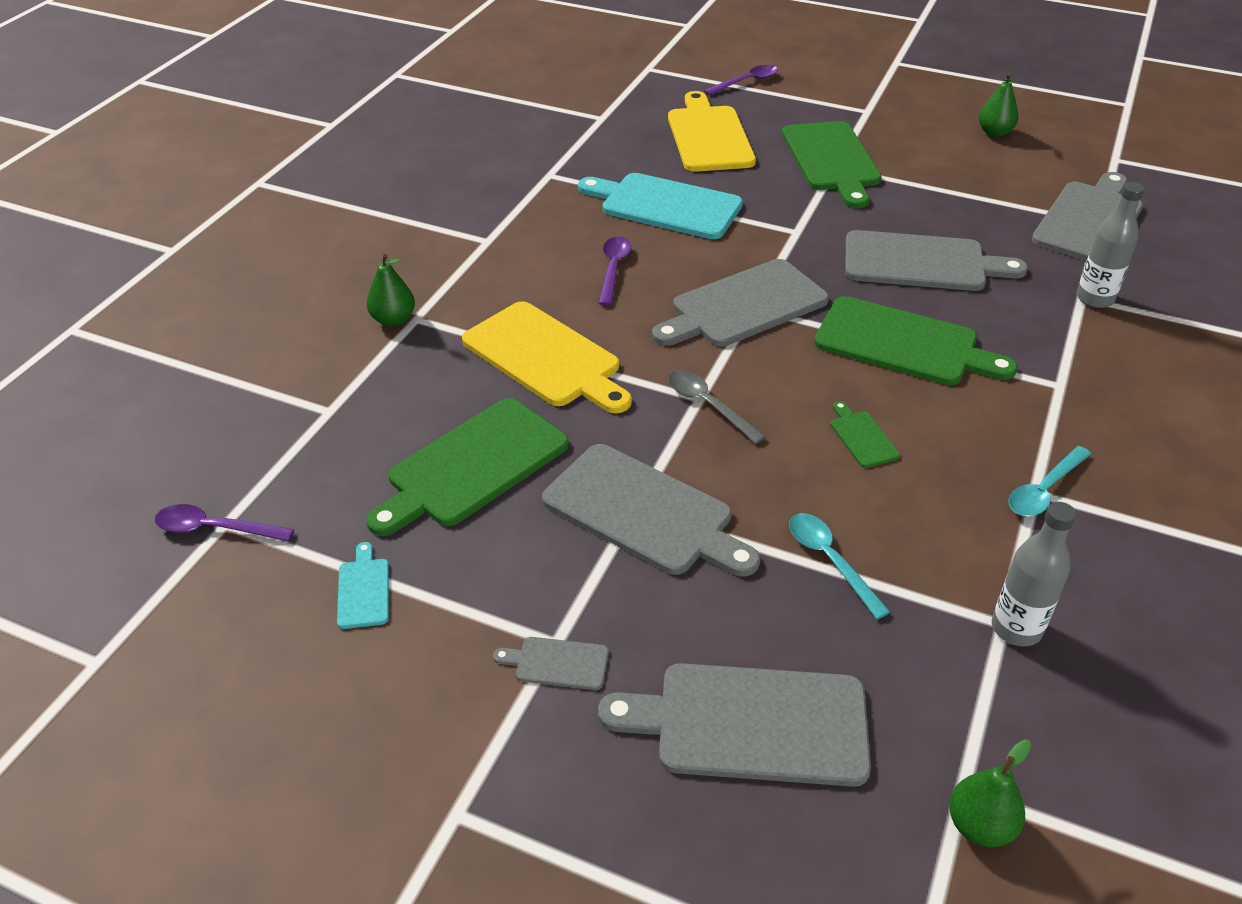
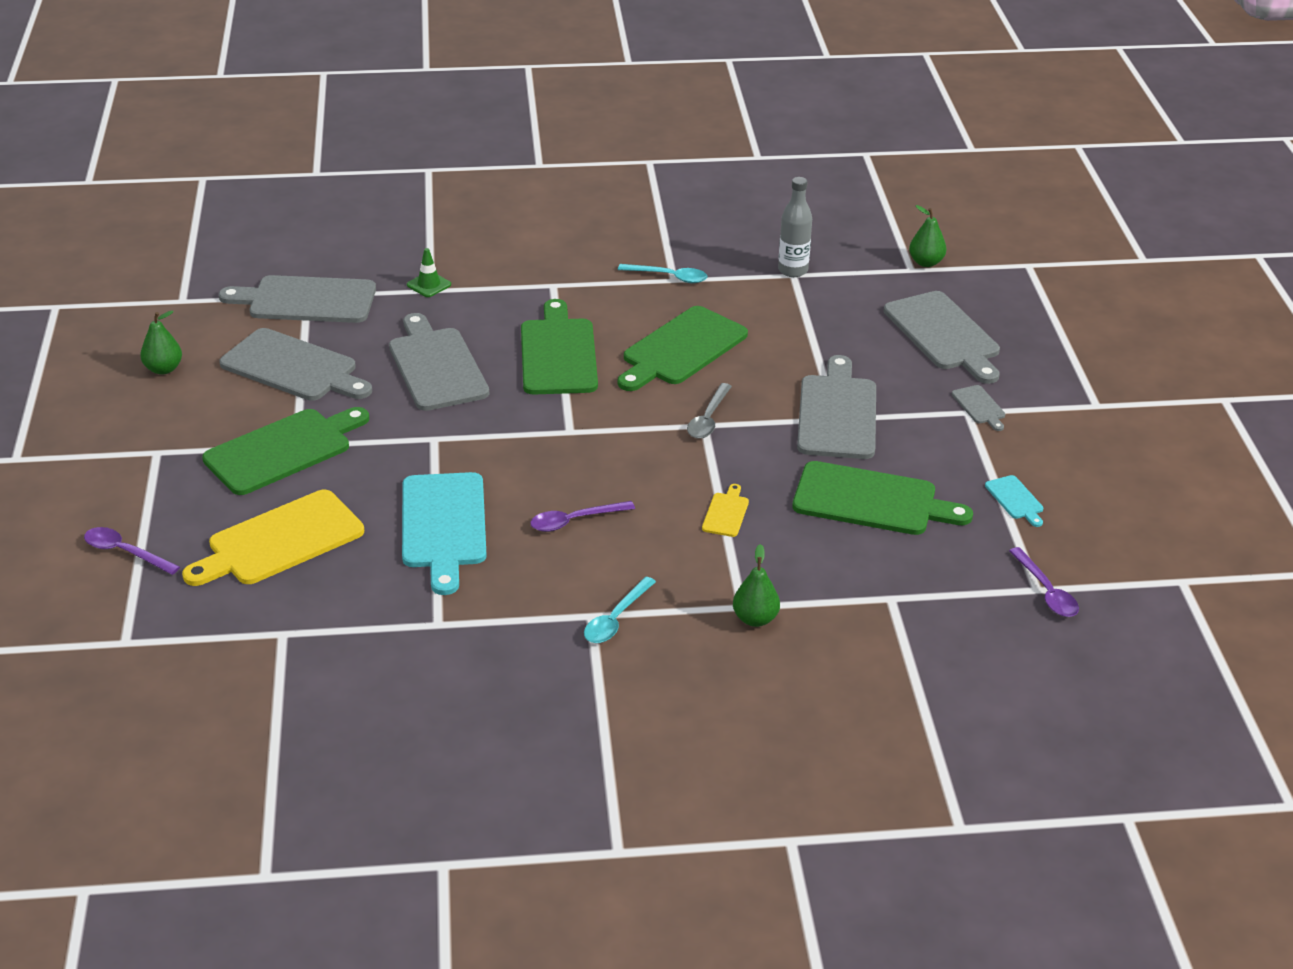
camera: 120 degrees left, 5 degrees down
turquoise cutting board [337,542,389,629] -> turquoise cutting board turned 75 degrees counterclockwise [985,475,1043,527]
yellow cutting board [462,301,632,413] -> yellow cutting board [702,484,749,537], size x0.45
grey cutting board [652,259,829,347] -> grey cutting board moved to [219,328,372,401]
turquoise spoon [789,513,890,619] -> turquoise spoon moved to [584,577,656,643]
green cutting board [830,401,900,468] -> green cutting board [618,306,748,391], size x2.24
grey bottle [1076,182,1145,308] -> green traffic cone [407,248,451,297]

